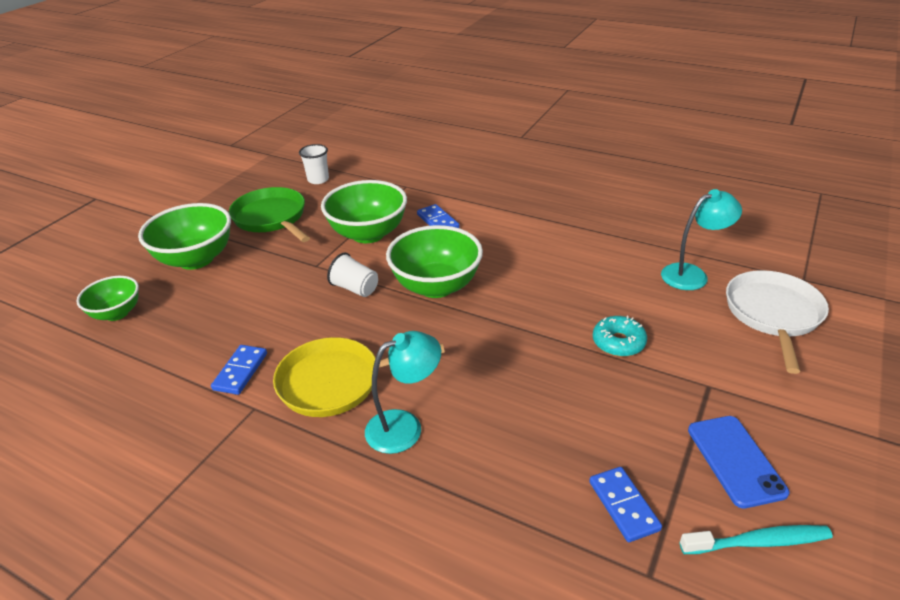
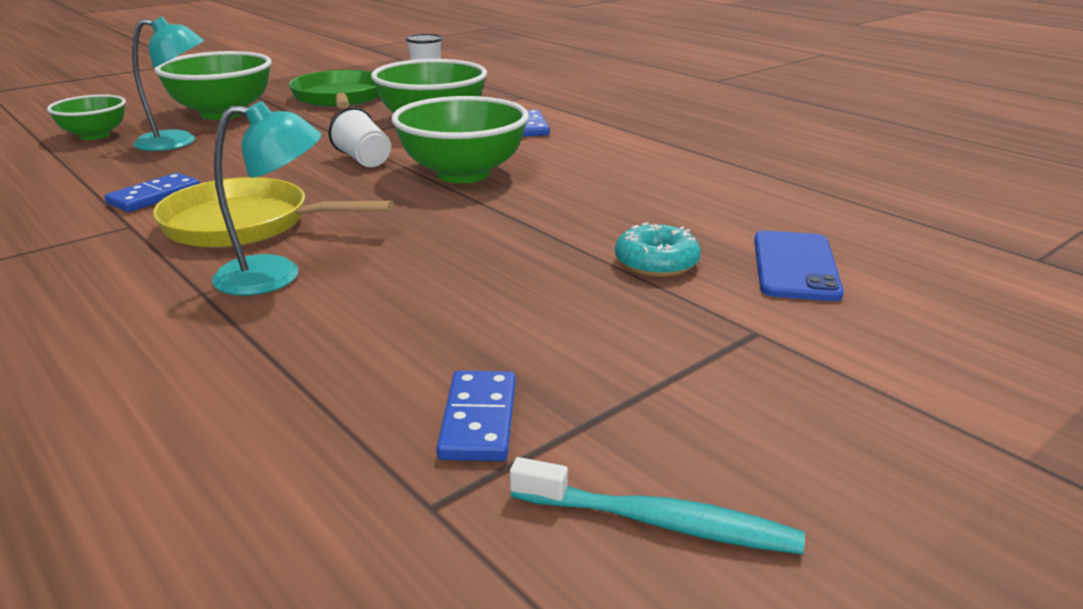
camera: 20 degrees right, 10 degrees down
turquoise lamp [661,189,742,290] -> turquoise lamp moved to [132,17,204,151]
blue phone [688,416,789,508] -> blue phone moved to [754,230,844,301]
white pan [726,270,829,374] -> none

